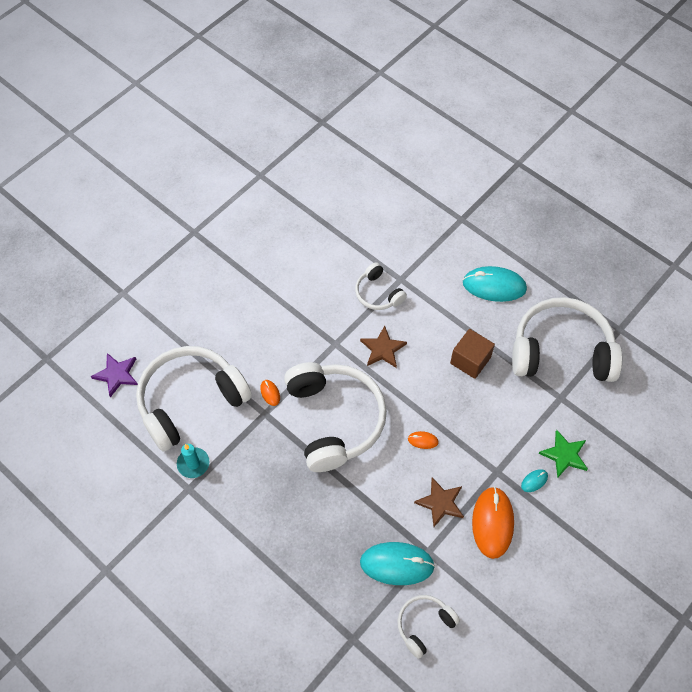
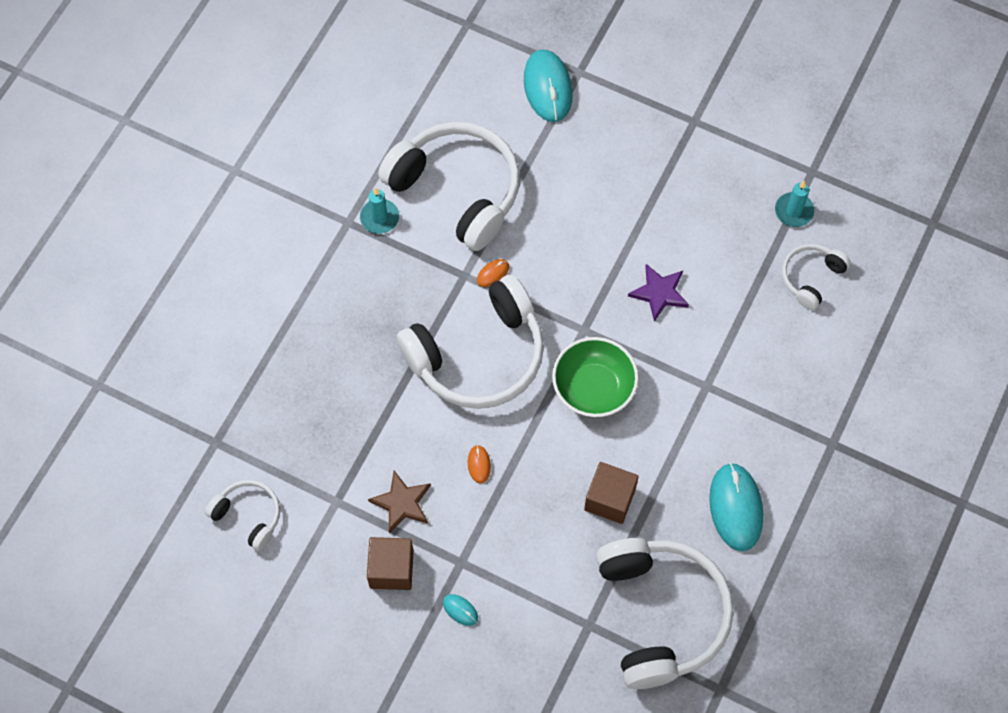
camera: 75 degrees right, 5 degrees up
purple star [91,353,138,397] -> purple star moved to [628,264,689,322]
white headphones [355,262,407,310] -> white headphones moved to [782,244,851,310]
brown star [360,326,407,368] -> green bowl [552,337,639,417]
turquoise mouse [360,542,435,585] -> turquoise mouse moved to [524,50,573,122]
orange mouse [472,486,514,559] -> brown cube [367,537,414,590]
green star [539,430,588,478] -> none
none -> turquoise candle [775,181,814,227]

